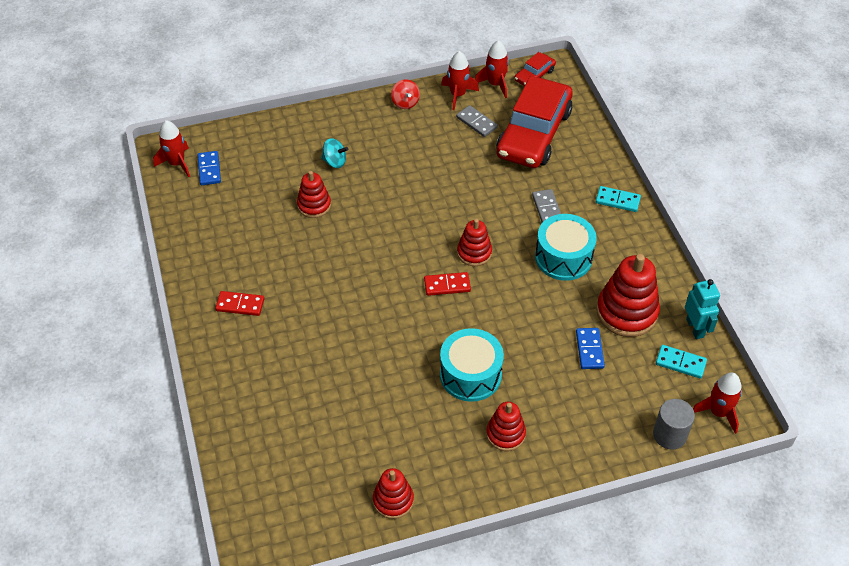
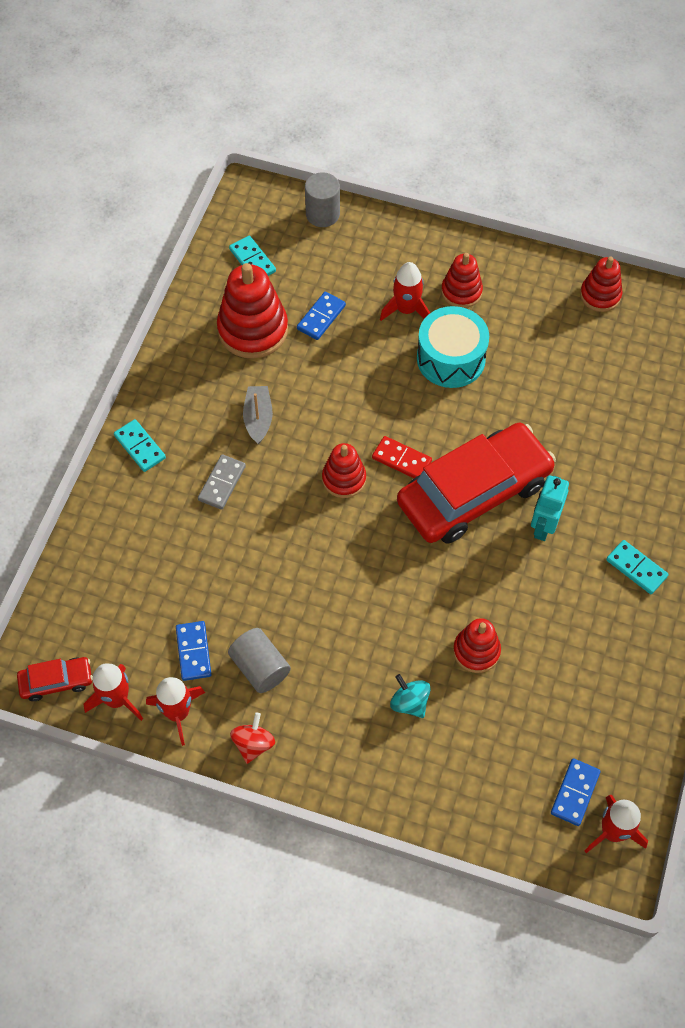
camera: 145 degrees left, 10 degrees up
red domino [215,291,264,316] -> turquoise domino [606,540,669,594]
grey domino [456,105,498,137] -> blue domino [176,621,212,681]
red car [496,76,573,168] -> red car moved to [397,423,556,544]
turquoise drum [535,214,597,281] -> grey boat [243,386,273,445]
turquoise robot [685,279,720,339] -> turquoise robot moved to [531,475,569,541]
red rocket [693,373,742,434] -> red rocket moved to [380,262,430,321]
none -> grey cylinder [228,628,291,693]

